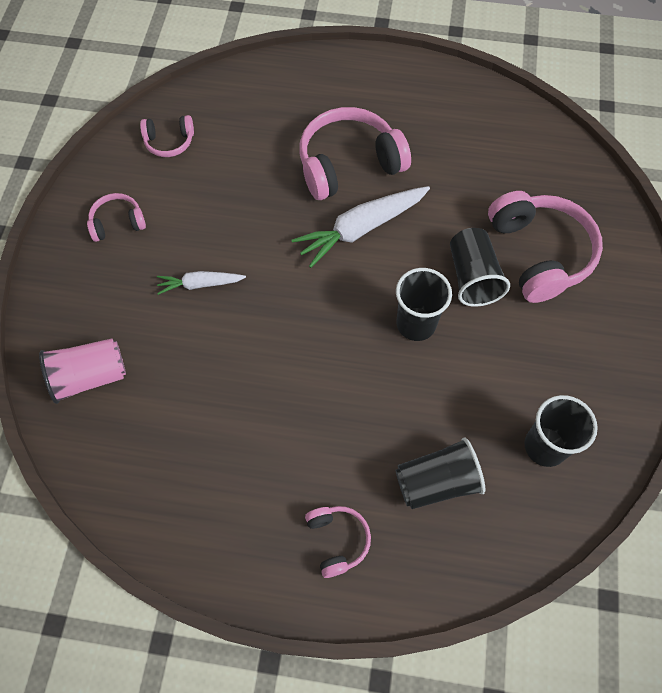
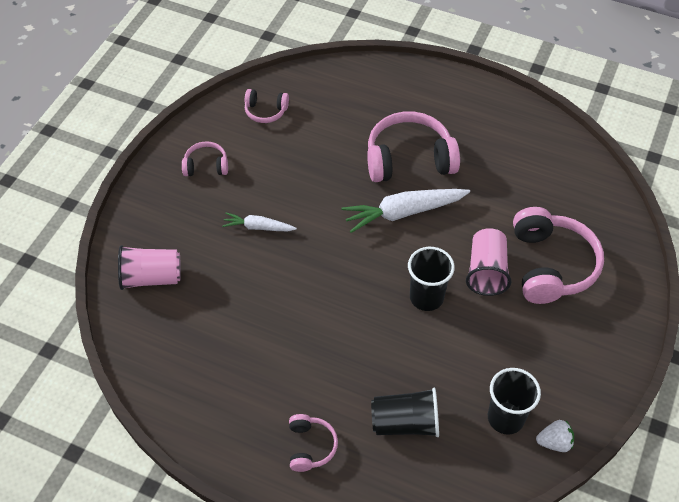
camera: 15 degrees right, 10 degrees down
black cup [450,228,510,307] -> pink cup [466,228,511,296]
none -> white strawberry [536,420,574,452]

